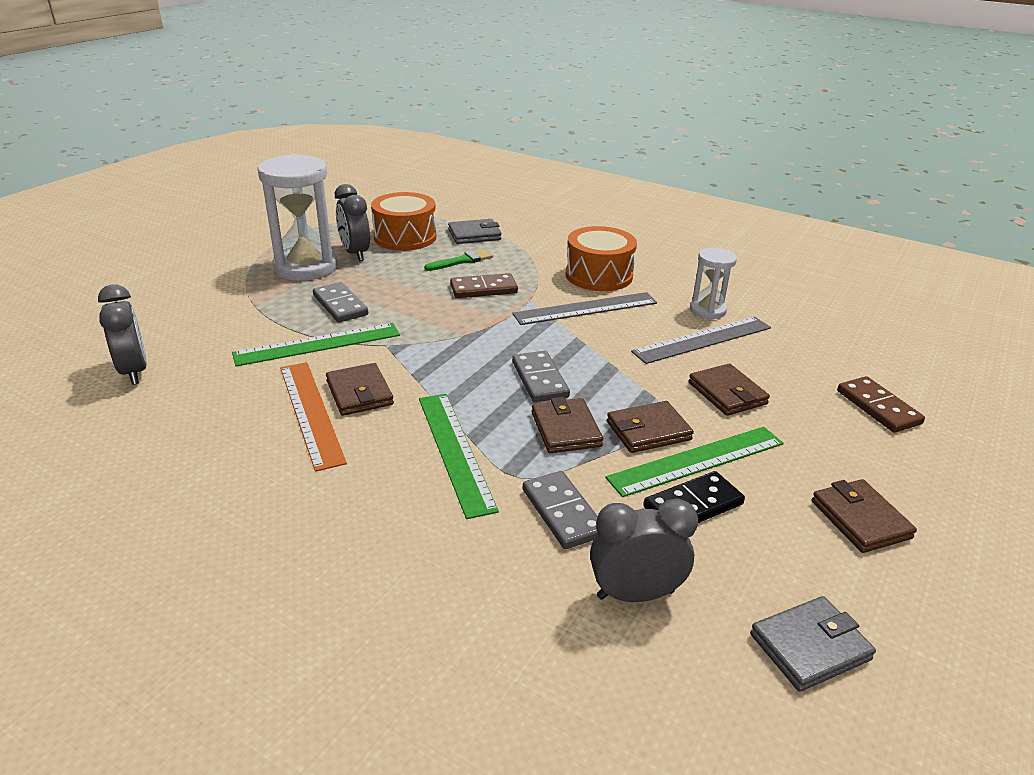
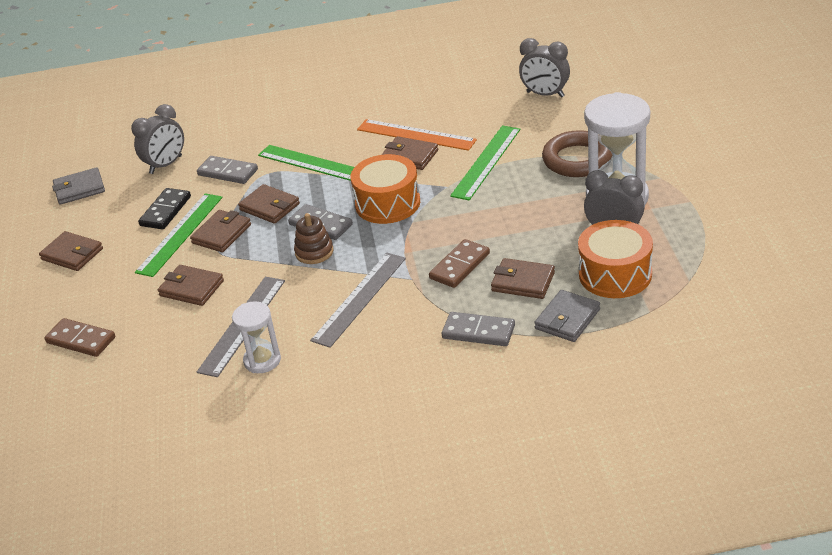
camera: 145 degrees right, 5 degrees up
grey domino [313,282,368,322] -> grey domino moved to [442,312,515,346]
green brush [424,249,493,271] -> brown wallet [491,258,555,299]
orange drum [565,226,637,291] -> orange drum moved to [351,154,420,224]
grey wallet [750,596,876,692] -> grey wallet turned 45 degrees clockwise [52,167,105,205]
none -> brown stacking toy [294,213,333,264]
none -> brown ring [542,130,612,177]

